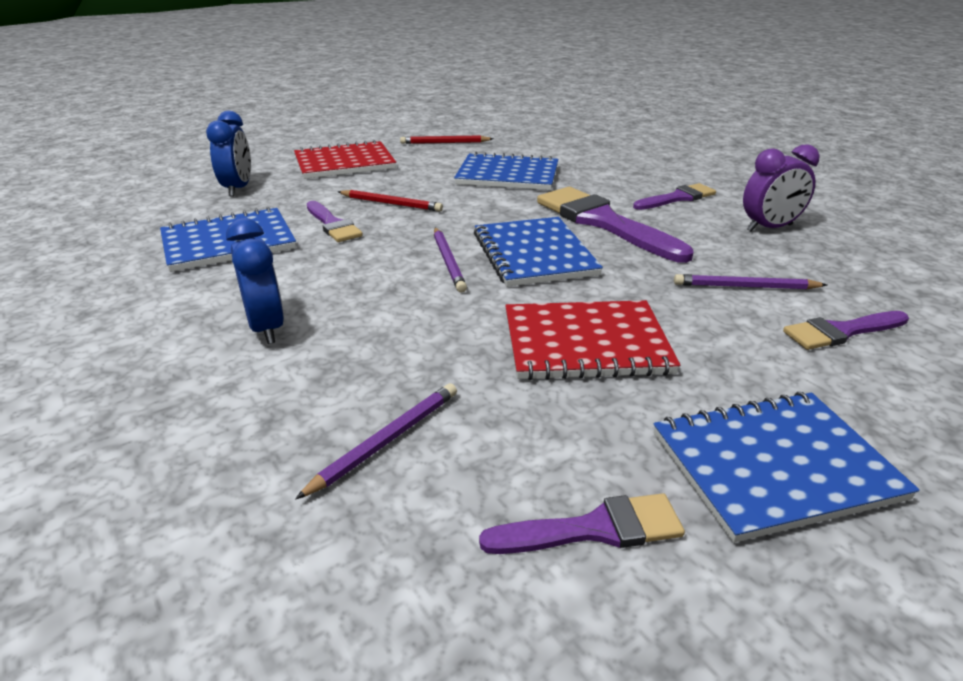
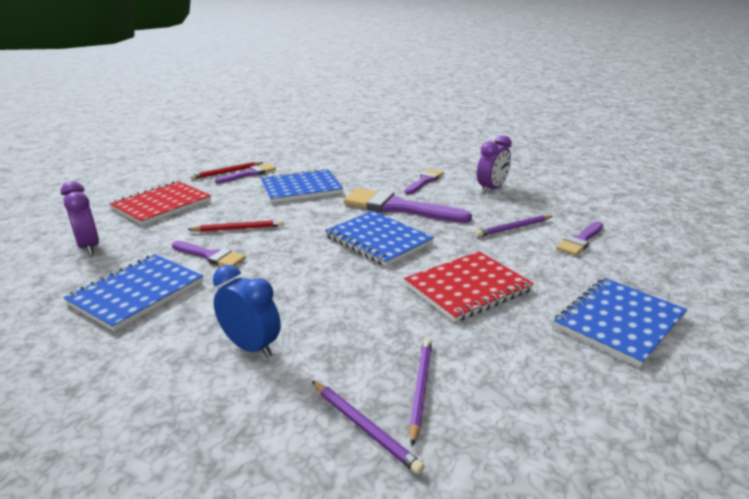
camera: 30 degrees left, 5 degrees down
blue clock [206,111,251,197] -> purple clock [60,181,99,255]
purple pencil [434,228,467,293] -> purple pencil moved to [312,381,425,474]
purple brush [479,493,685,554] -> purple brush moved to [215,163,276,183]

